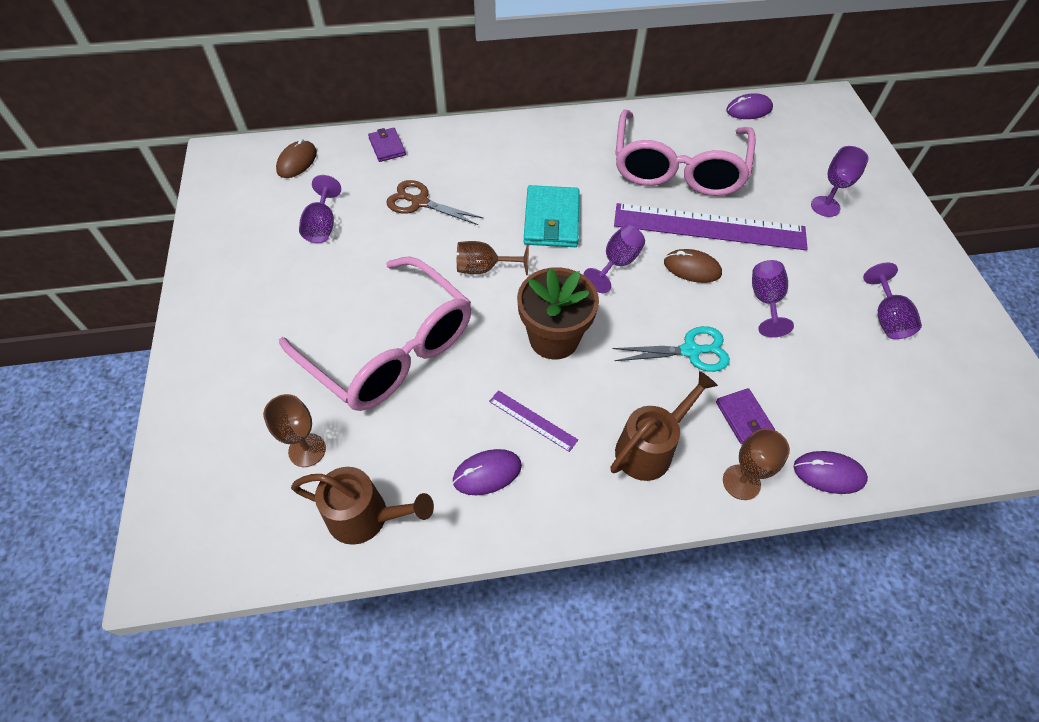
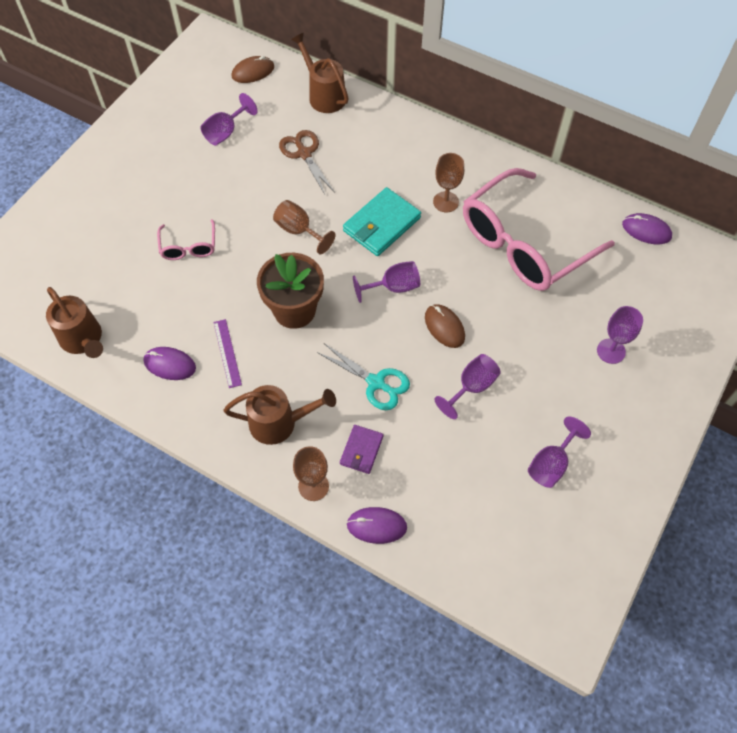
camera: 40 degrees right, 5 degrees up
brown goblet [263,394,326,467] -> brown goblet moved to [433,153,464,212]
pink glasses [279,256,471,411] -> pink glasses [157,219,215,260], size x0.44
purple wallet [368,128,406,162] -> brown watering can [291,33,349,113]
purple ruler [614,203,808,250] -> none
purple mouse [794,451,868,494] -> purple mouse turned 45 degrees counterclockwise [346,507,407,544]

